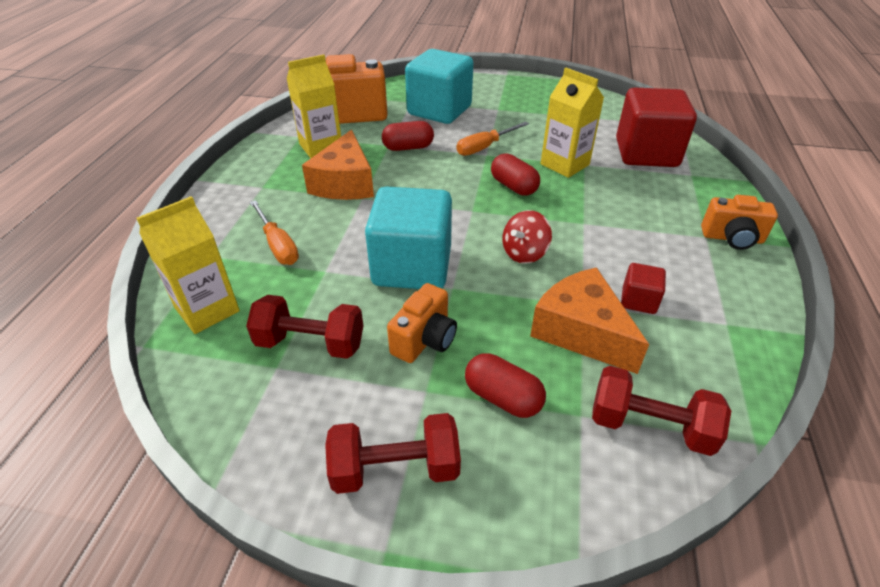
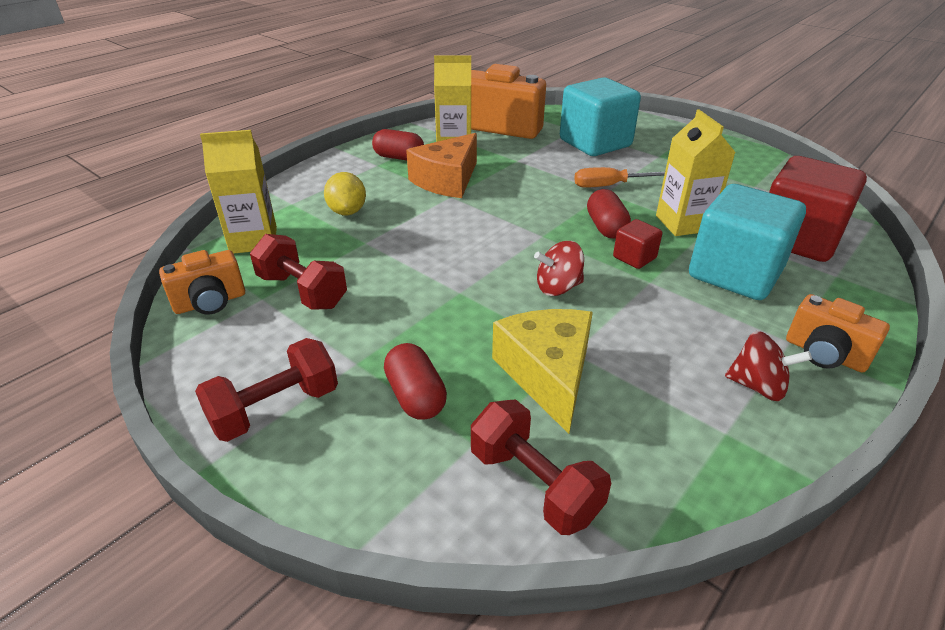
camera: 30 degrees right, 5 degrees down
orange screwdriver [250,200,299,265] -> yellow lemon [324,172,366,215]
red dumbbell [325,413,461,494] -> red dumbbell turned 60 degrees counterclockwise [195,338,338,442]
turquoise cube [365,187,452,289] -> turquoise cube moved to [689,184,806,300]
red capsule [382,121,434,151] -> red capsule moved to [372,129,424,160]
orange camera [387,283,457,363] -> orange camera moved to [159,250,245,315]
orange cheese [530,267,649,374] -> yellow cheese [492,309,593,434]
red cube [621,263,666,314] -> red cube moved to [613,219,662,269]
none -> red spinning top [725,331,812,401]

